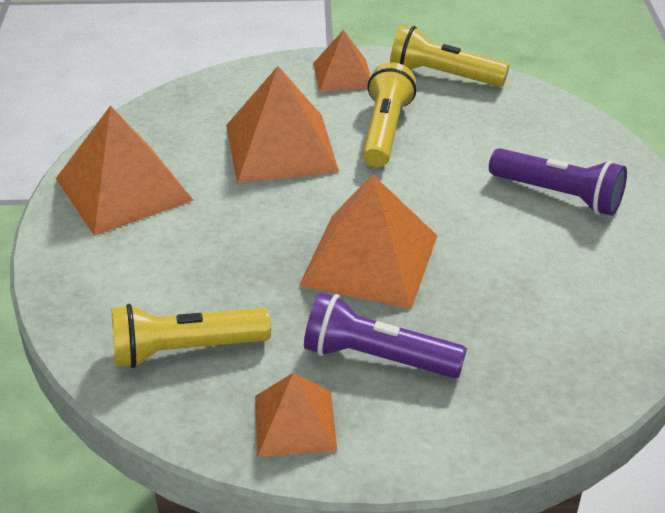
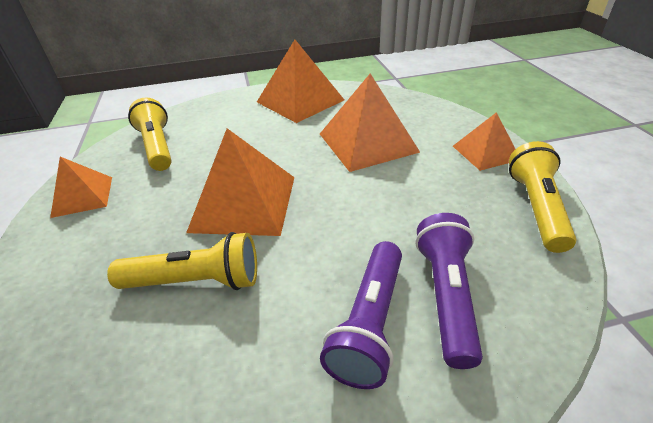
camera: 80 degrees right, 0 degrees up
purple flashlight [304,292,467,378] -> purple flashlight moved to [416,213,483,369]
yellow flashlight [362,62,416,168] -> yellow flashlight moved to [107,232,257,290]

